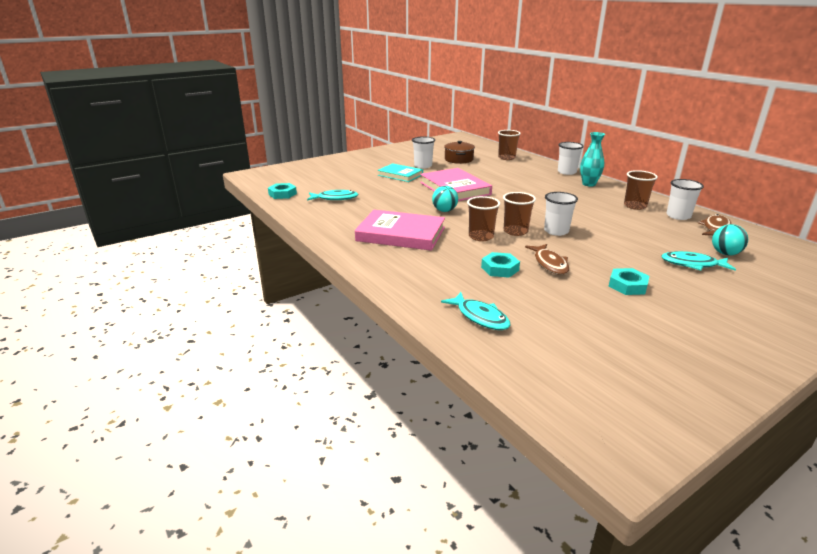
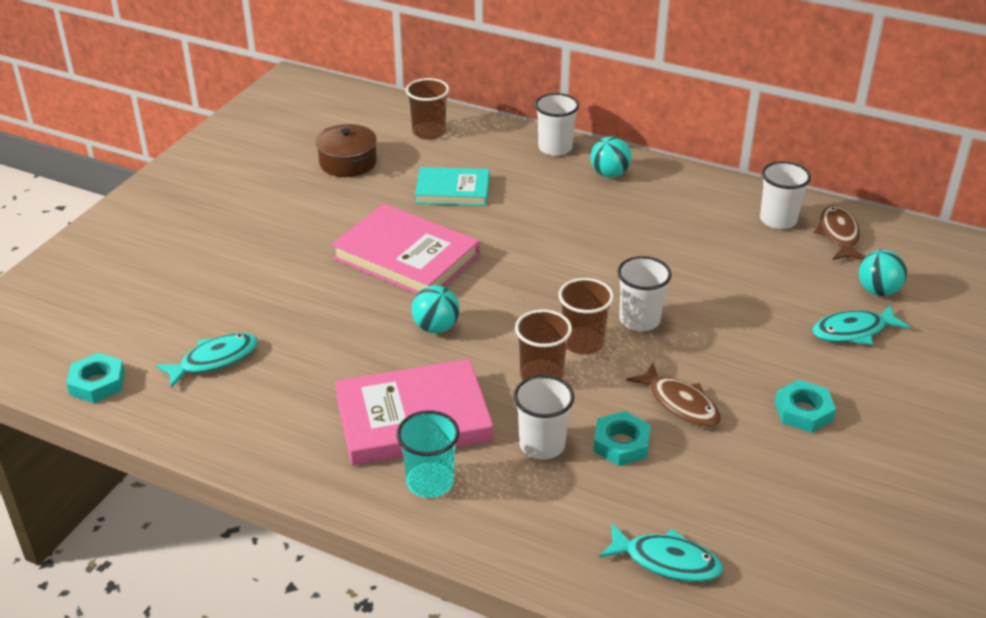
camera: 30 degrees left, 10 degrees up
turquoise book [377,163,423,182] -> turquoise book moved to [415,167,489,206]
white cup [412,137,435,168] -> white cup moved to [514,375,575,460]
turquoise vase [580,132,605,187] -> turquoise ball [591,137,632,177]
brown cup [624,170,658,210] -> none
none -> turquoise cup [396,410,459,498]

